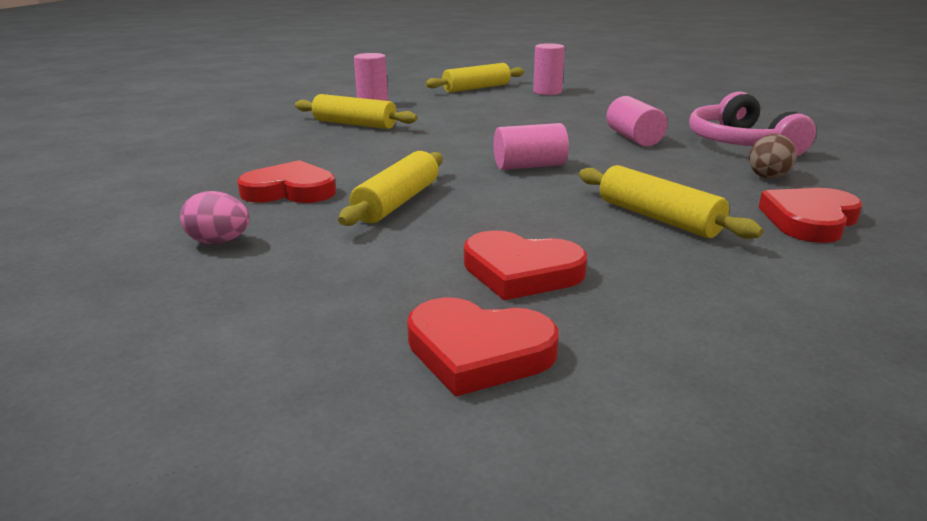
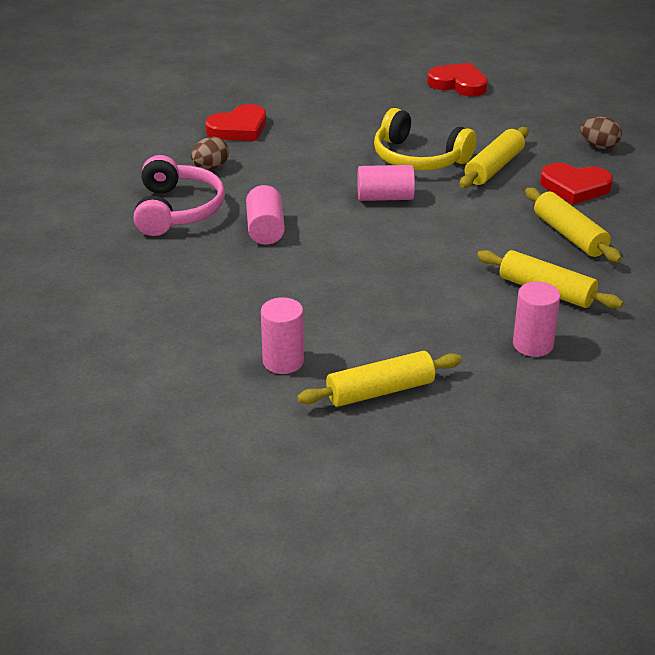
camera: 170 degrees left, 10 degrees up
pink egg [180,191,250,244] -> brown egg [580,117,622,149]
red heart [464,230,587,300] -> none
yellow rolling pin [579,165,763,239] -> yellow rolling pin moved to [525,188,622,262]
none -> yellow headphones [374,108,477,171]

